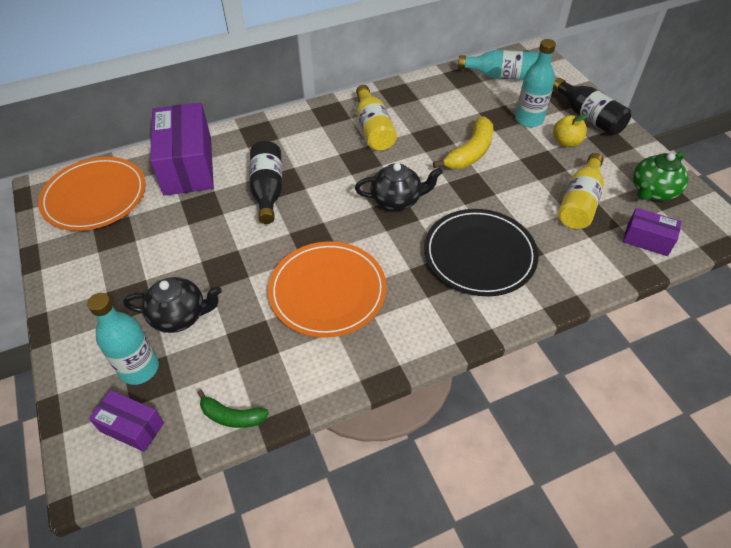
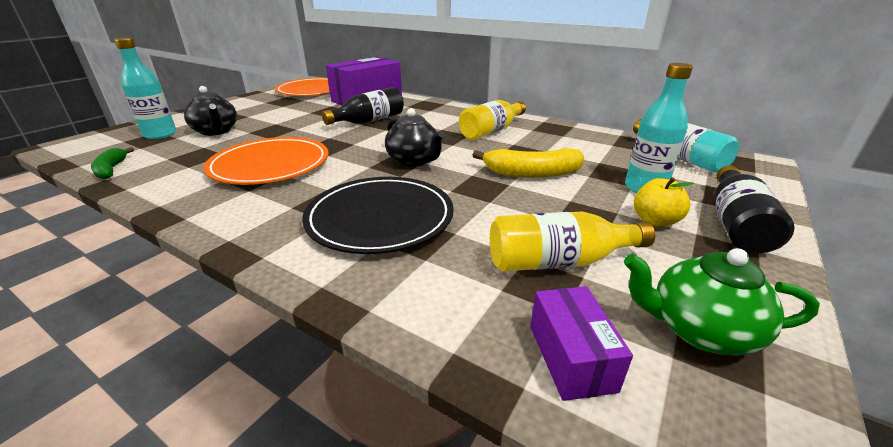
camera: 55 degrees right, 20 degrees down
purple box [89,390,164,452] -> none

